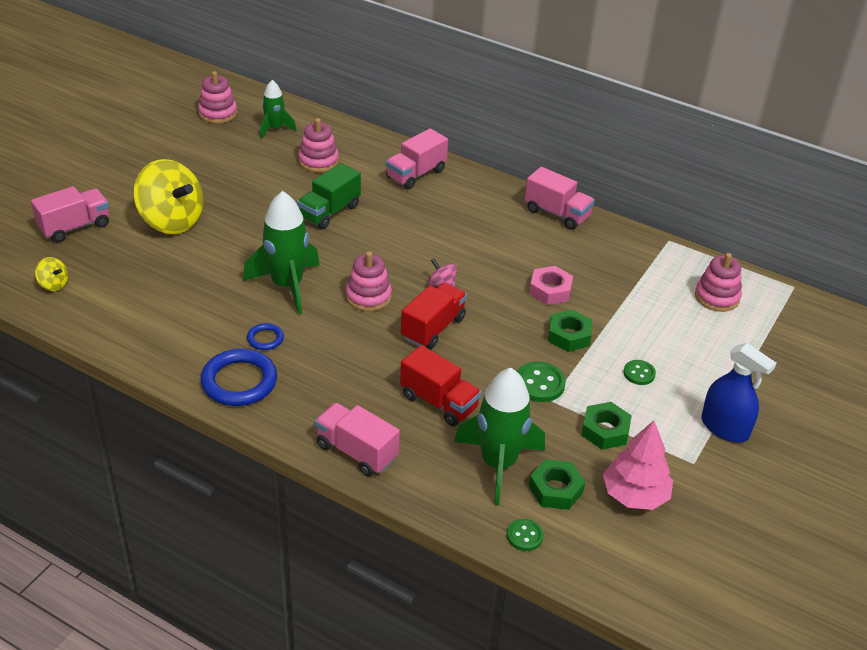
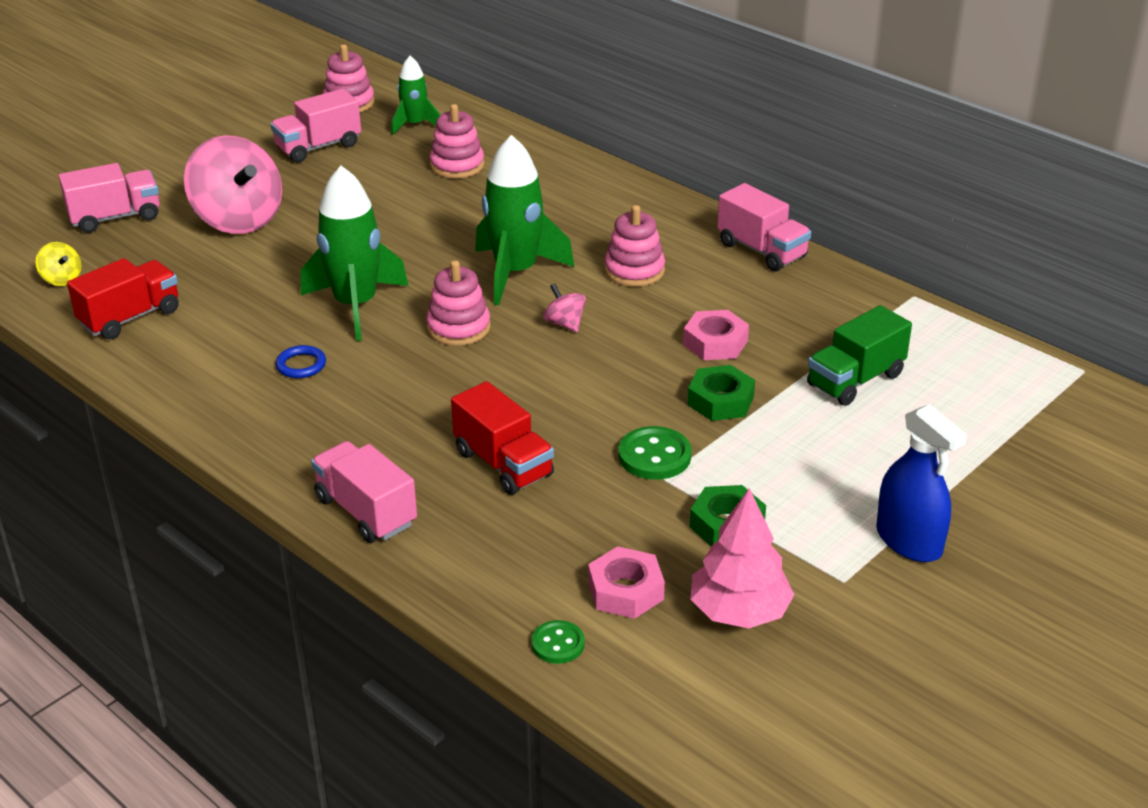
camera: 15 degrees right, 5 degrees down
yellow spinning top [133,159,203,234] -> pink spinning top [184,135,282,234]
blue ring [200,349,277,406] -> none
green truck [297,163,361,229] -> green truck moved to [807,305,912,406]
pink truck [386,128,448,189] -> pink truck moved to [271,89,361,163]
red truck [401,283,467,349] -> red truck moved to [67,258,179,340]
green rocket [454,368,545,505] -> green rocket moved to [475,135,575,305]
green nut [529,459,585,510] -> pink nut [588,546,665,619]
green button [623,360,656,385] -> none
pink stacking toy [695,253,742,312] -> pink stacking toy moved to [605,205,665,287]

